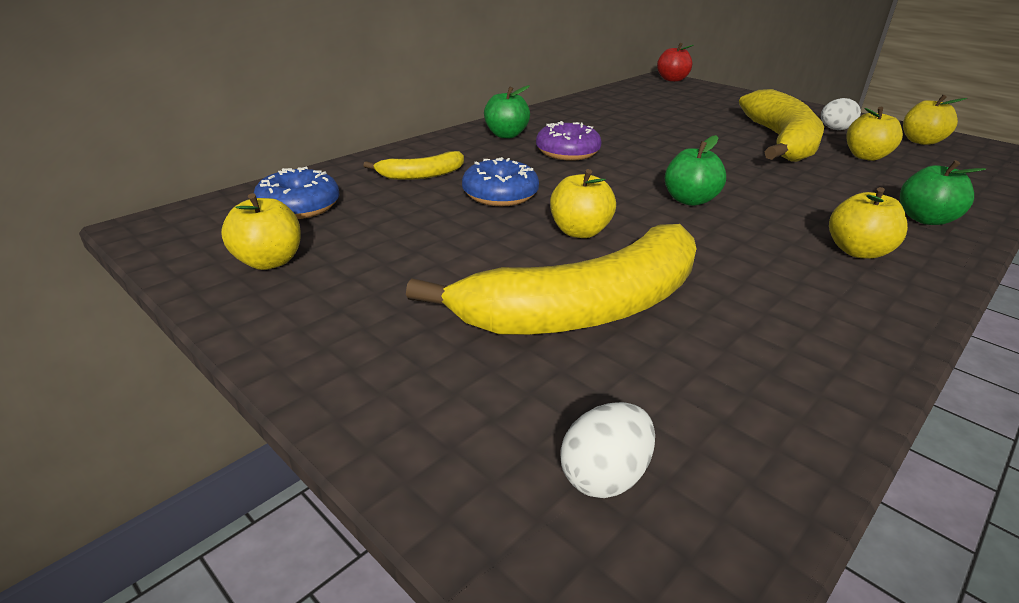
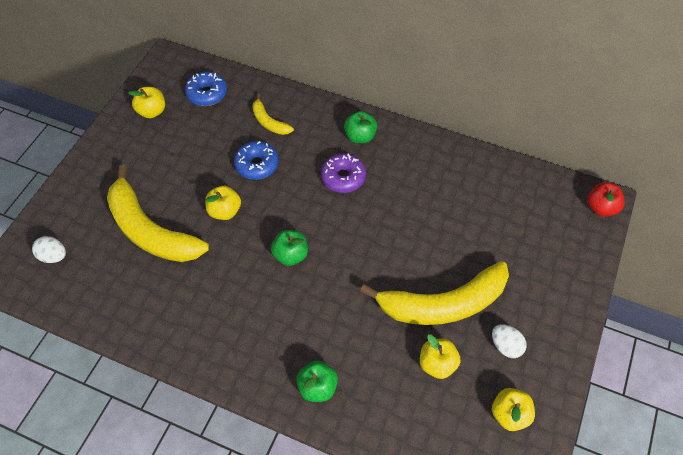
camera: 70 degrees right, 25 degrees up
yellow apple [829,187,908,259] -> none

